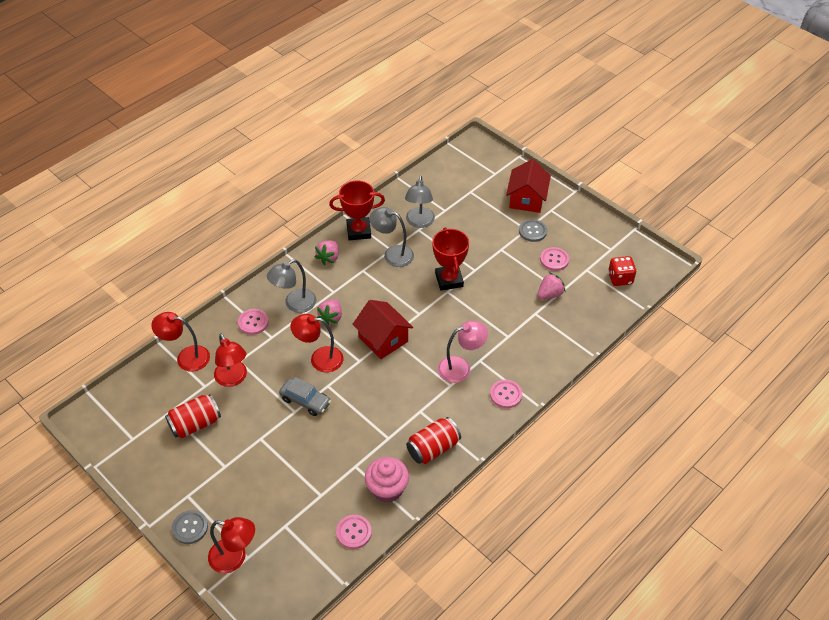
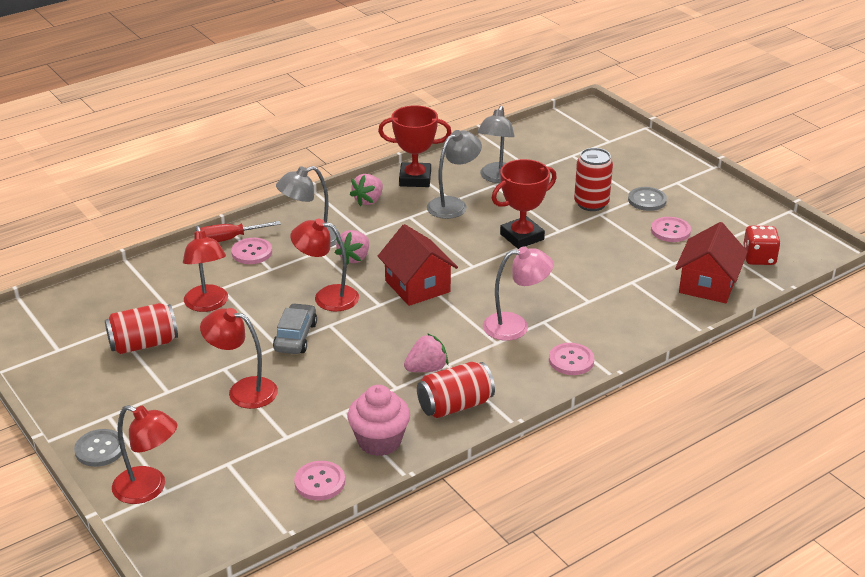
camera: 10 degrees right, 15 degrees down
red lamp [151,312,210,372] -> red lamp moved to [200,308,278,409]
grey car [279,377,331,416] -> grey car turned 120 degrees counterclockwise [273,303,317,354]
grey lamp [369,207,414,267] -> grey lamp turned 105 degrees clockwise [427,130,482,219]
red trophy [432,227,469,291] -> red trophy turned 60 degrees clockwise [492,159,557,249]
red house [506,159,551,213] -> red house moved to [675,222,748,303]
pink strawberry [538,272,565,300] -> pink strawberry moved to [404,333,448,372]
none -> red screwdriver [200,221,281,242]
none -> red can [574,148,613,211]

